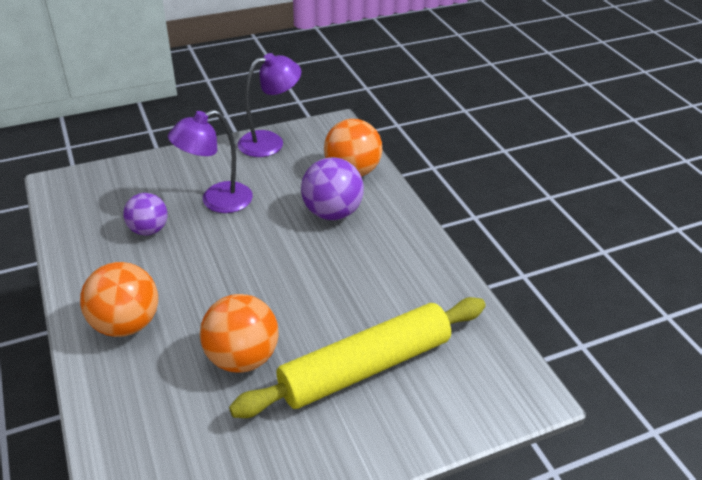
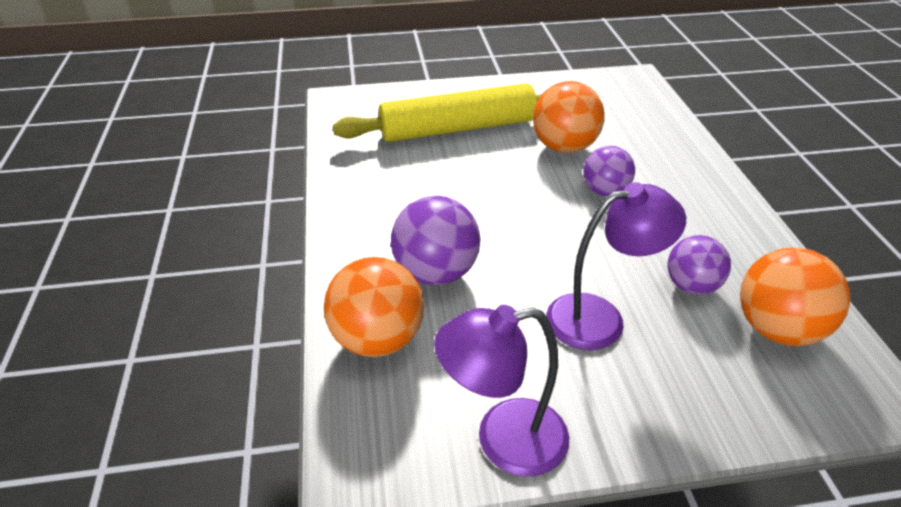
camera: 165 degrees left, 0 degrees up
orange ball [80,262,158,337] -> orange ball moved to [740,248,850,346]
none -> purple ball [583,146,635,196]

